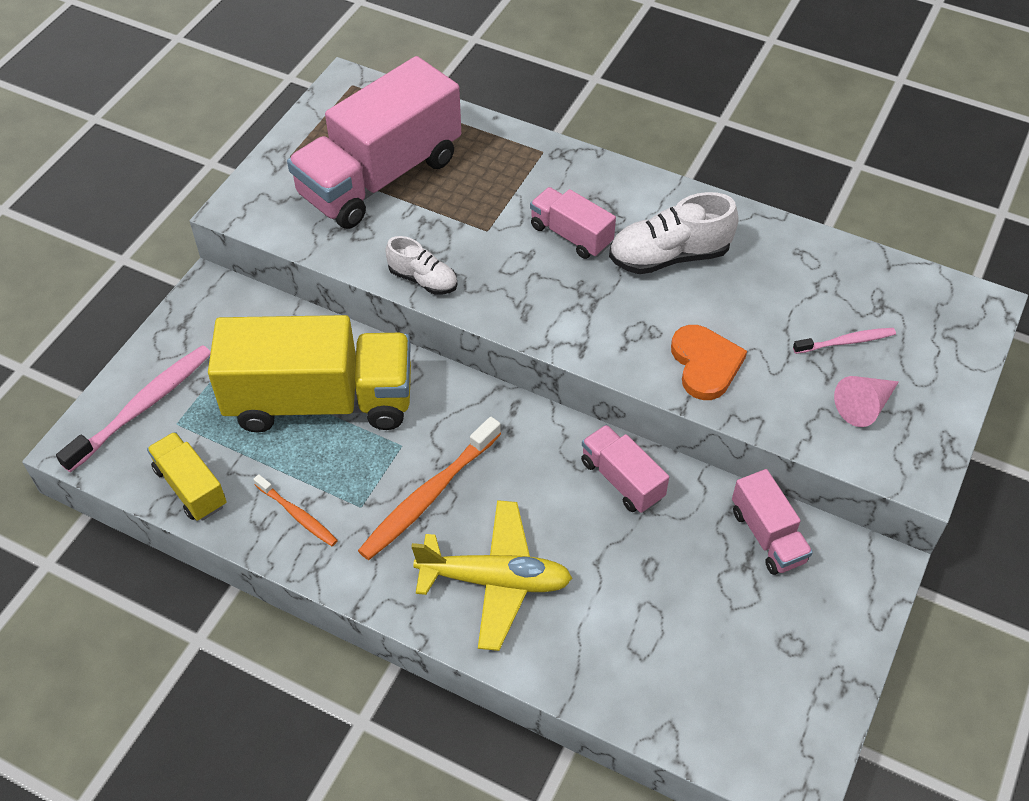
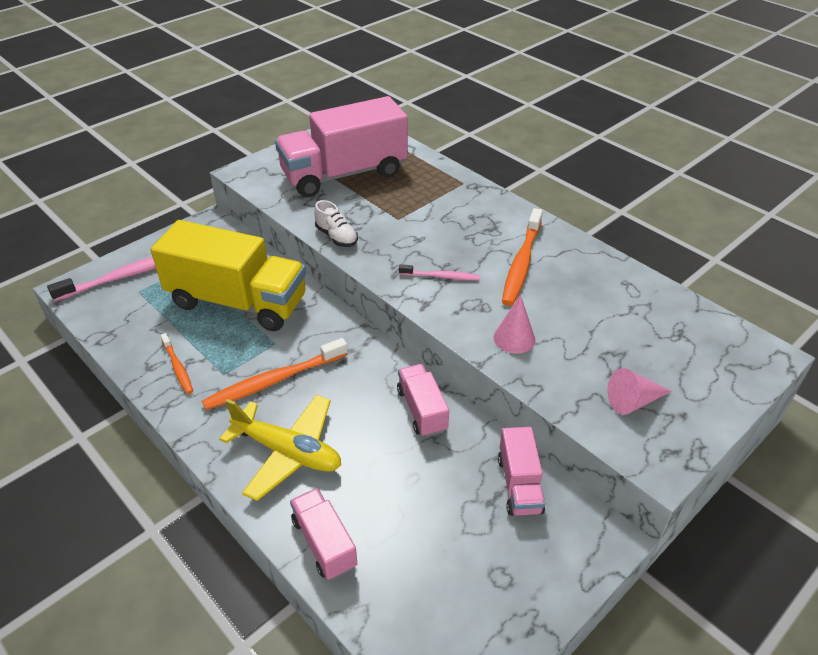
camera: 20 degrees right, 10 degrees down
yellow truck [147,432,227,521] -> none
pink truck [530,187,616,259] -> pink truck moved to [290,488,357,580]
white shoe [609,192,738,274] -> orange toothbrush [502,208,543,306]
orange heart [671,325,747,400] -> pink cone [494,295,535,354]
pink toothbrush [793,328,896,354] -> pink toothbrush moved to [399,264,480,281]

